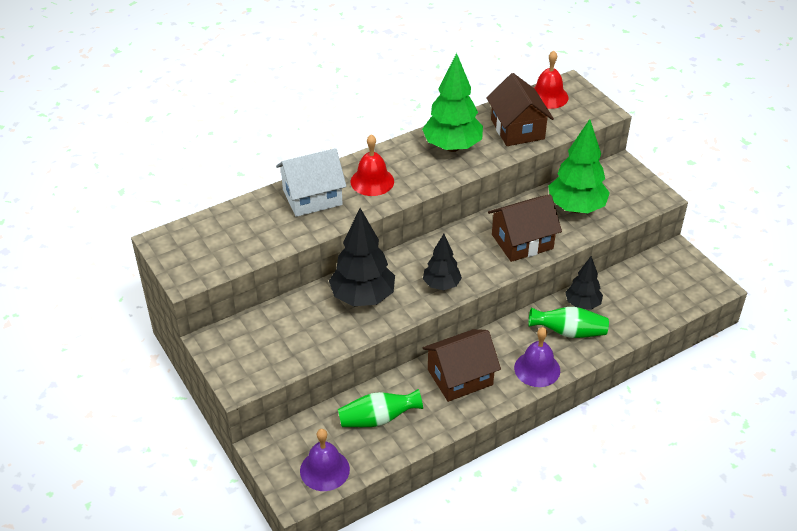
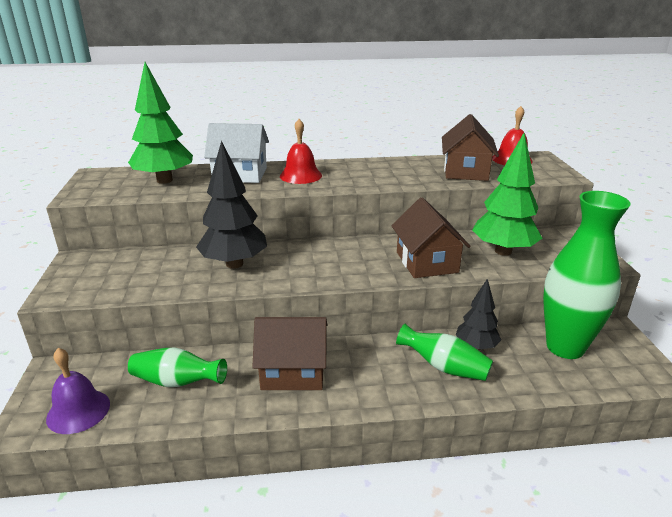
camera: 25 degrees right, 15 degrees down
green tree [422,53,483,152] -> green tree moved to [128,62,193,184]
black tree [423,234,462,290] -> none
brown house [488,194,562,262] -> brown house turned 75 degrees clockwise [391,197,471,278]
purple bell [514,327,560,387] -> none
none -> green vase [543,191,631,359]

